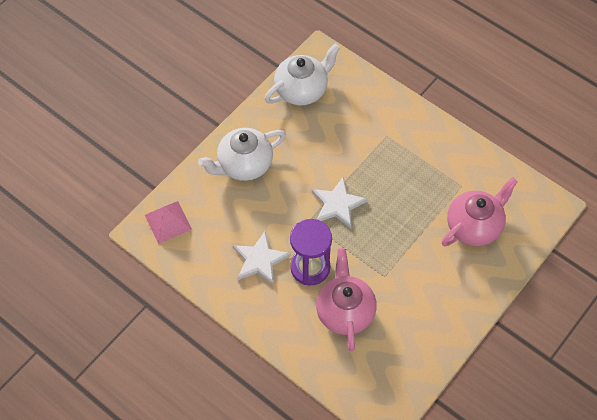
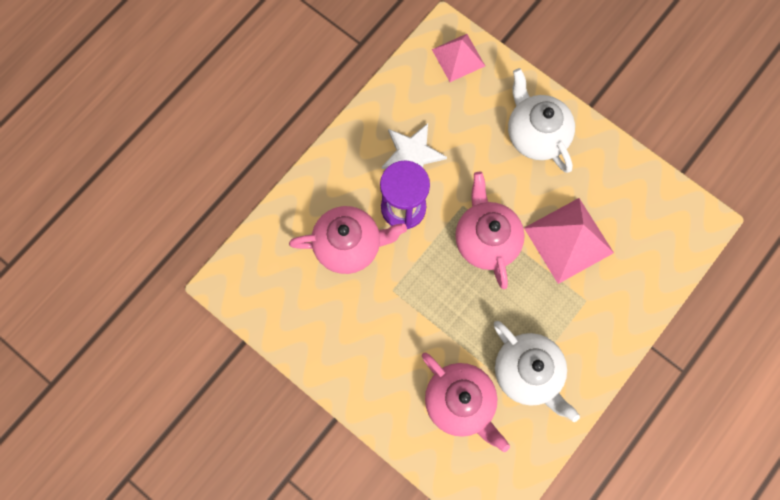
camera: 90 degrees right, 15 degrees up
white teapot [265,43,340,105] -> white teapot moved to [494,321,580,422]
white star [312,177,368,228] -> pink teapot [455,172,525,289]
none -> pink pyramid [524,198,614,284]

